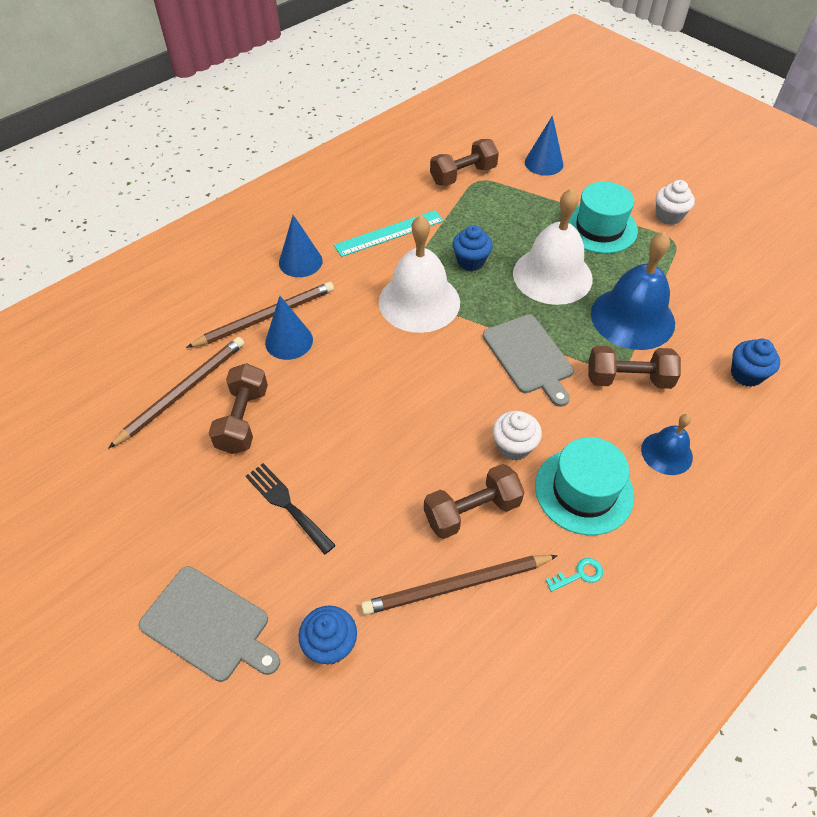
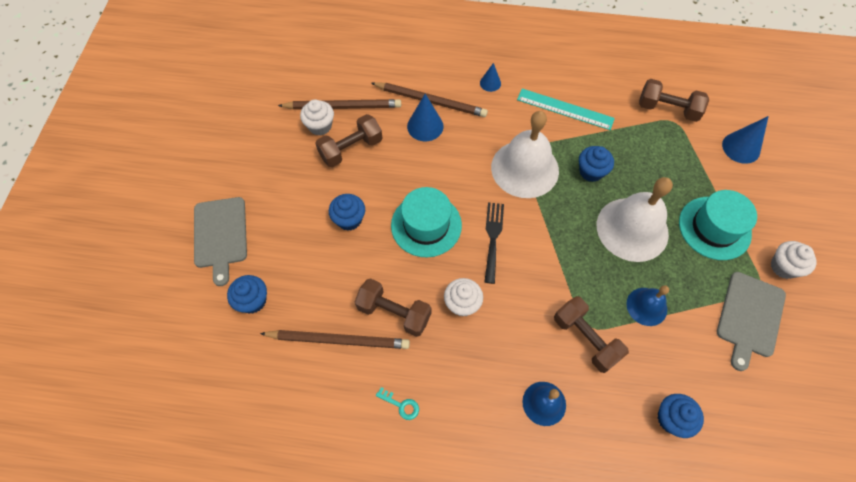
camera: 50 degrees right, 10 degrees up
black fork [246,463,336,555] -> black fork moved to [484,202,504,284]
blue cone [279,215,323,277] -> blue cone [480,63,501,92], size x0.61
brown pencil [361,555,558,615] -> brown pencil turned 150 degrees clockwise [260,330,410,349]
grey cutting board [482,315,574,407] -> grey cutting board moved to [717,272,786,371]
turquoise hat [535,437,634,535] -> turquoise hat moved to [391,187,462,257]
blue bell [591,232,675,350] -> blue bell [626,285,669,326], size x0.53
none -> white cupcake [300,100,334,136]
none -> blue cupcake [329,194,365,231]

